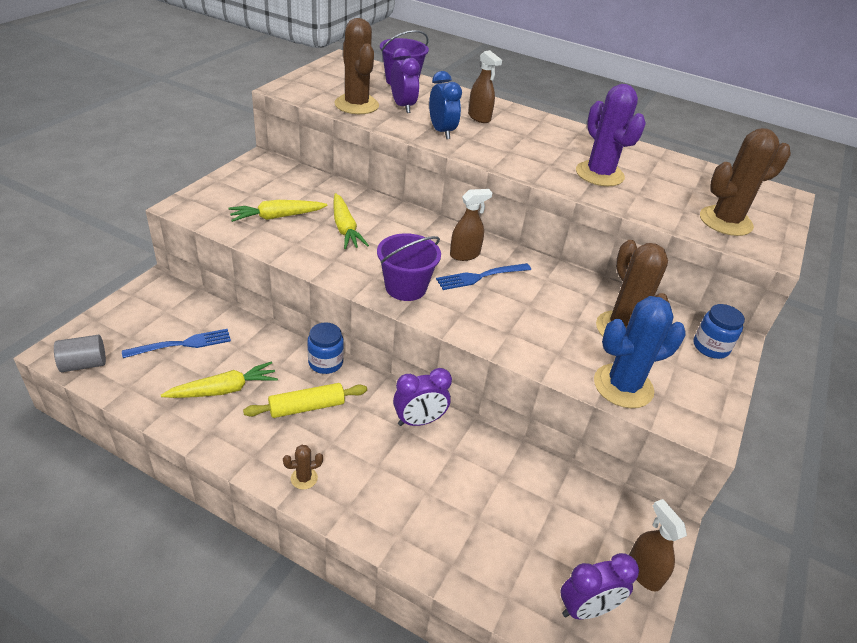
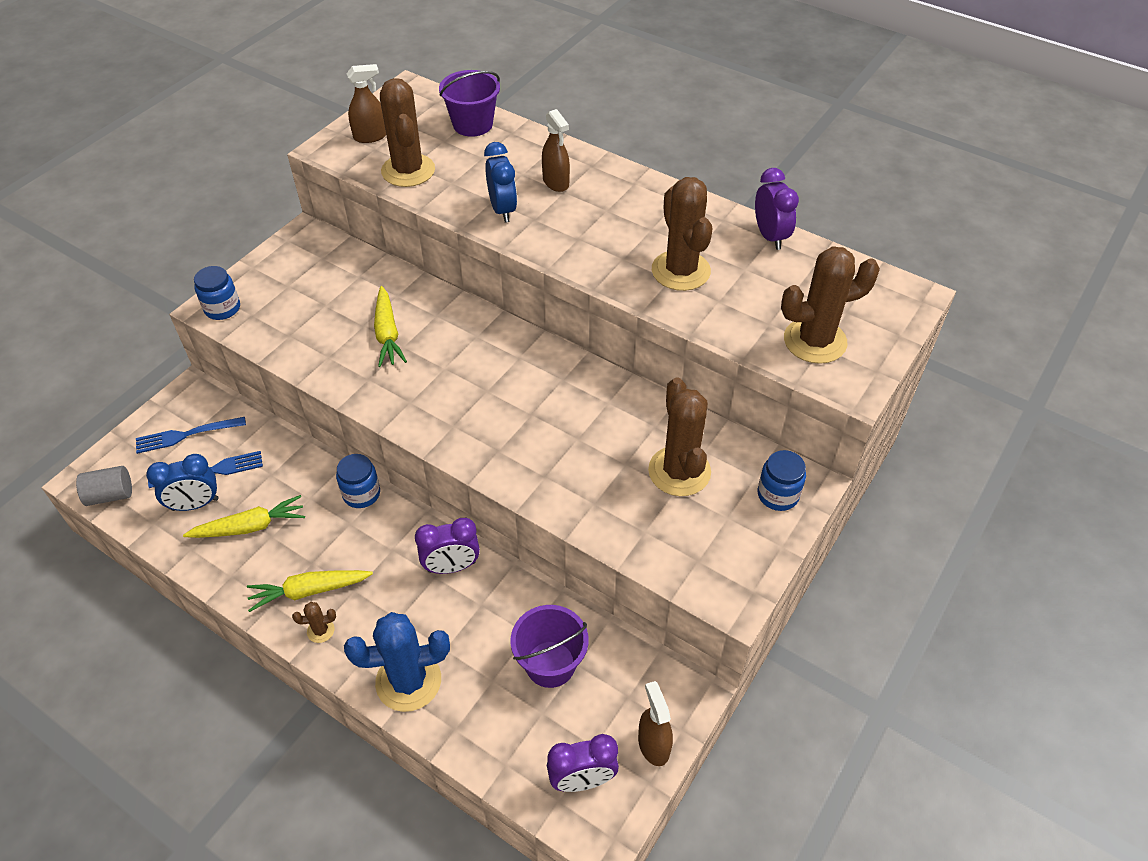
camera: 10 degrees right, 10 degrees up
yellow carrot [228,200,328,222] -> yellow carrot moved to [247,570,373,612]
yellow rolling pin [243,383,367,418] -> none
purple bucket [377,233,441,301] -> purple bucket moved to [510,605,589,688]
purple clock [391,48,420,113] -> purple clock moved to [755,168,799,250]
blue fork [436,263,531,290] -> blue fork moved to [136,417,246,454]
brown spray bottle [450,189,493,261] -> brown spray bottle moved to [346,64,386,143]
purple cactus [576,84,646,186] -> brown cactus [652,177,712,291]
blue cactus [594,296,686,408] -> blue cactus moved to [344,612,450,712]
none -> blue clock [146,454,219,511]
none -> blue jar [194,266,240,320]

